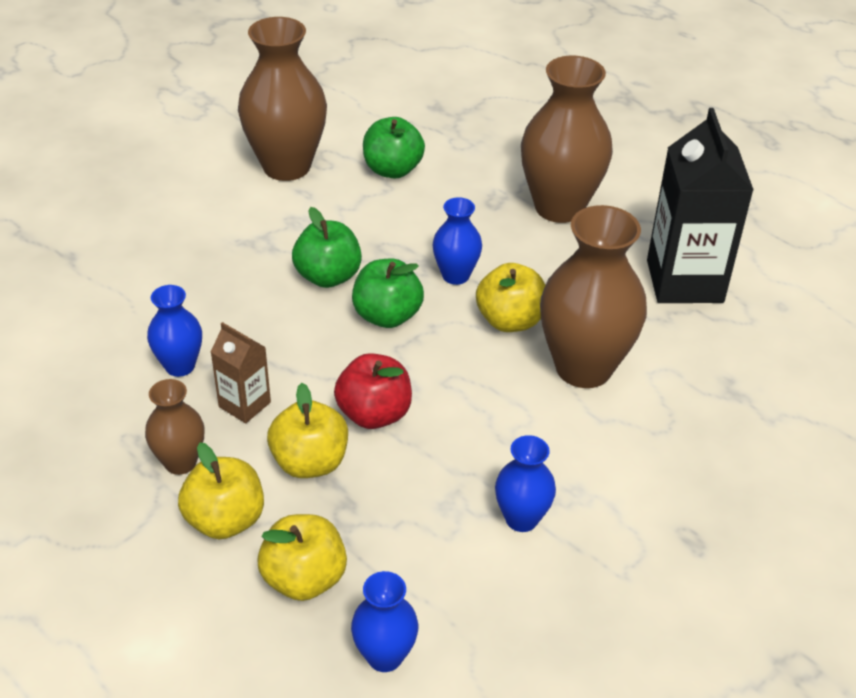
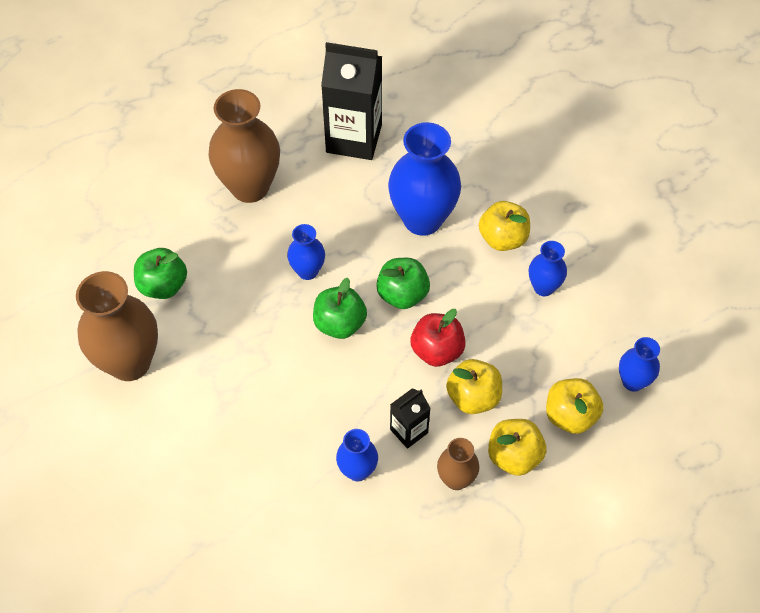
camera: 75 degrees left, 15 degrees up
brown carton [211,322,271,423] -> black carton [390,388,431,449]
green apple [292,207,362,288] -> green apple moved to [376,258,430,309]
yellow apple [476,263,545,332] -> yellow apple moved to [479,201,530,251]
brown vase [540,205,647,388] -> blue vase [388,122,461,236]

